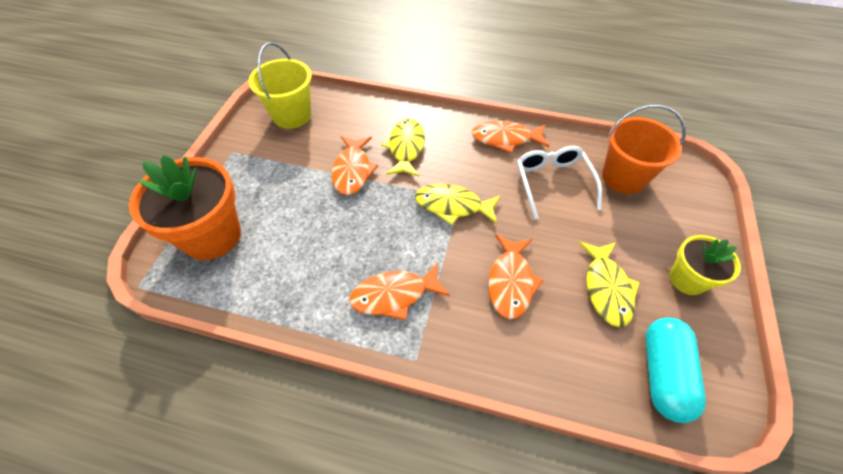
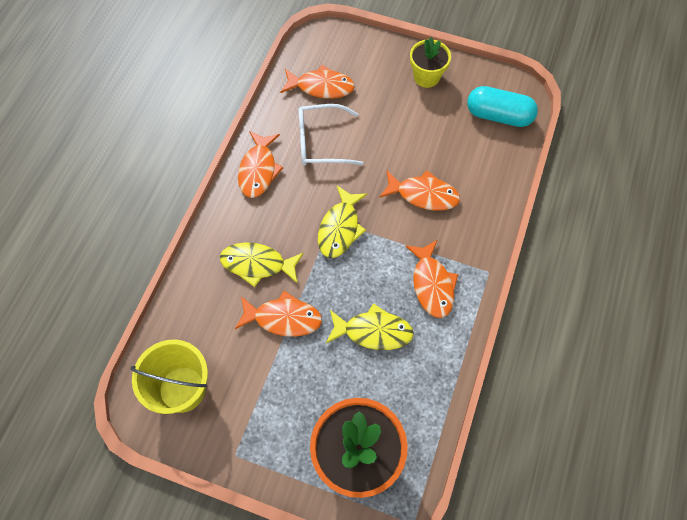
camera: 85 degrees left, 10 degrees up
yellow fish [579,242,640,327] -> yellow fish moved to [326,303,414,350]
orange bucket [602,105,686,194] -> orange fish [280,65,355,99]

